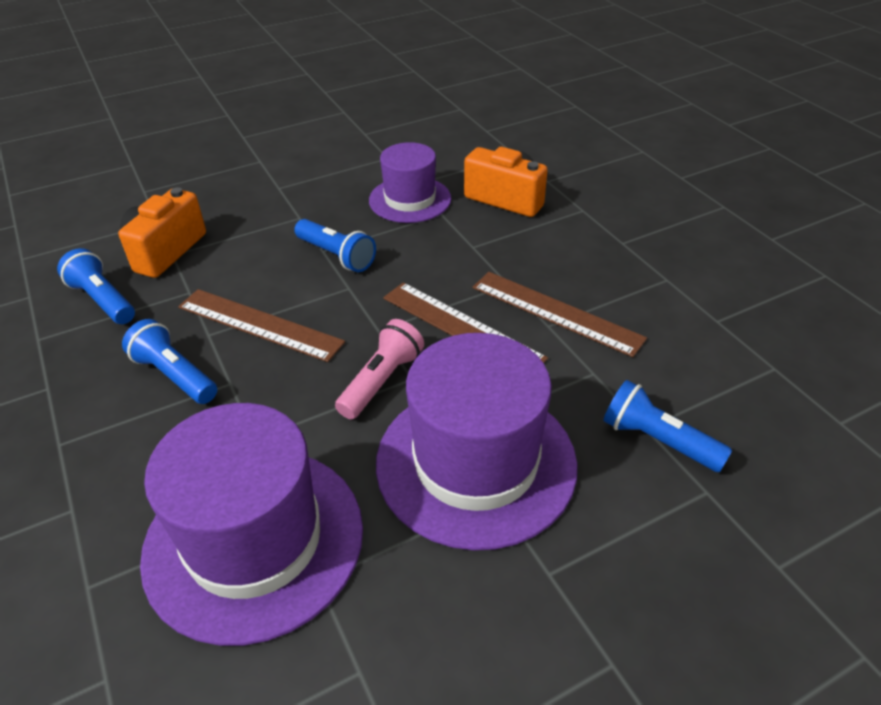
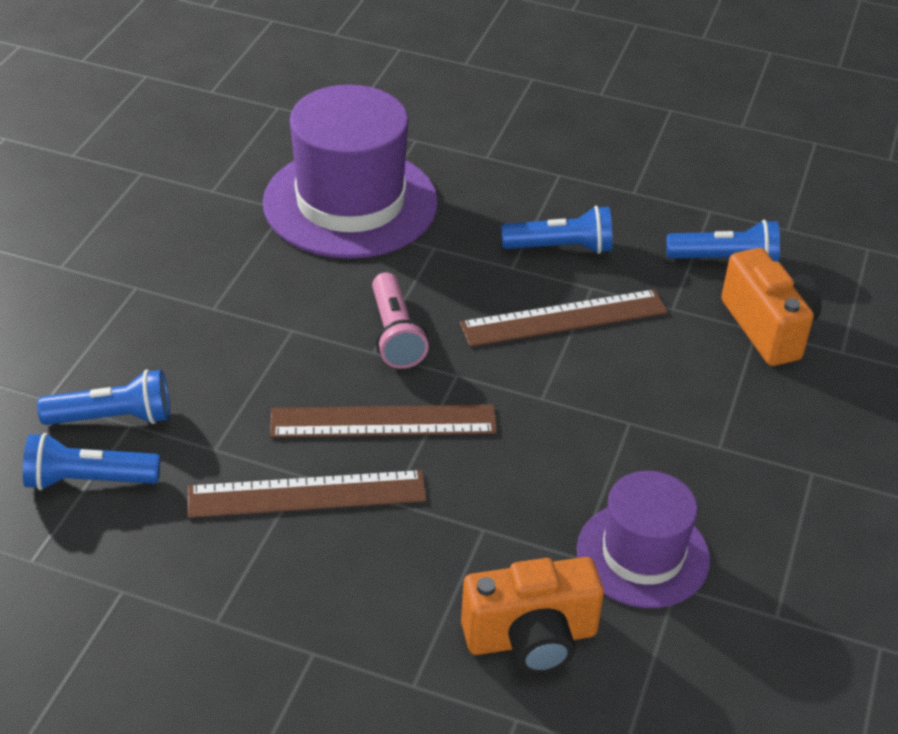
camera: 135 degrees right, 0 degrees up
blue flashlight [294,219,376,272] -> blue flashlight moved to [23,433,160,490]
purple hat [376,333,578,551] -> none

